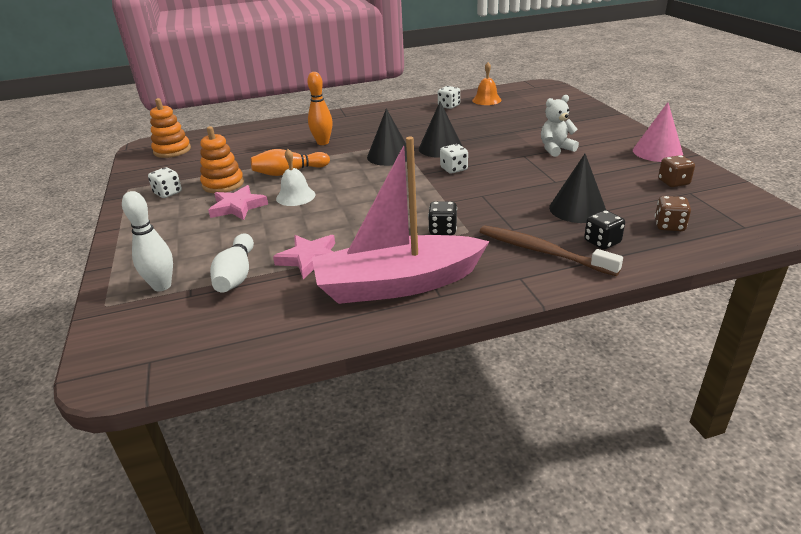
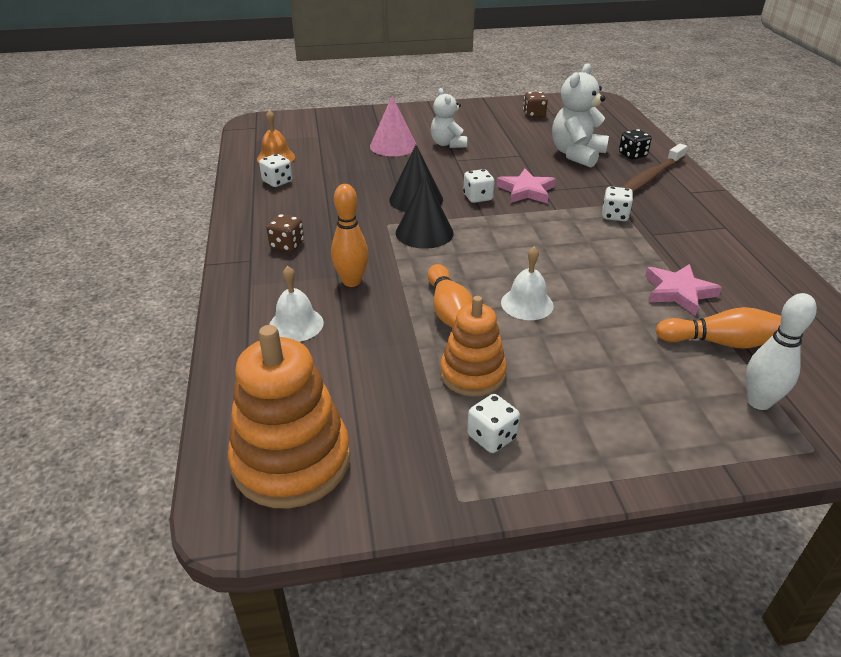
camera: 85 degrees left, 5 degrees up
orange stacking toy [150,98,191,158] -> orange stacking toy [228,325,350,508], size x1.56
pink star [208,185,268,220] -> pink star moved to [496,169,556,204]
white bowling pin [210,234,254,293] -> orange bowling pin [656,307,781,349]
pink boat [312,137,490,304] -> none
black dice [428,201,457,235] -> white dice [602,186,633,221]
black cone [549,154,606,223] -> white teddy bear [552,63,609,168]
pink cone [633,102,683,162] -> pink cone moved to [370,96,417,156]
brown dice [655,196,691,231] -> brown dice moved to [266,214,304,252]
none -> white bell [269,266,324,342]

